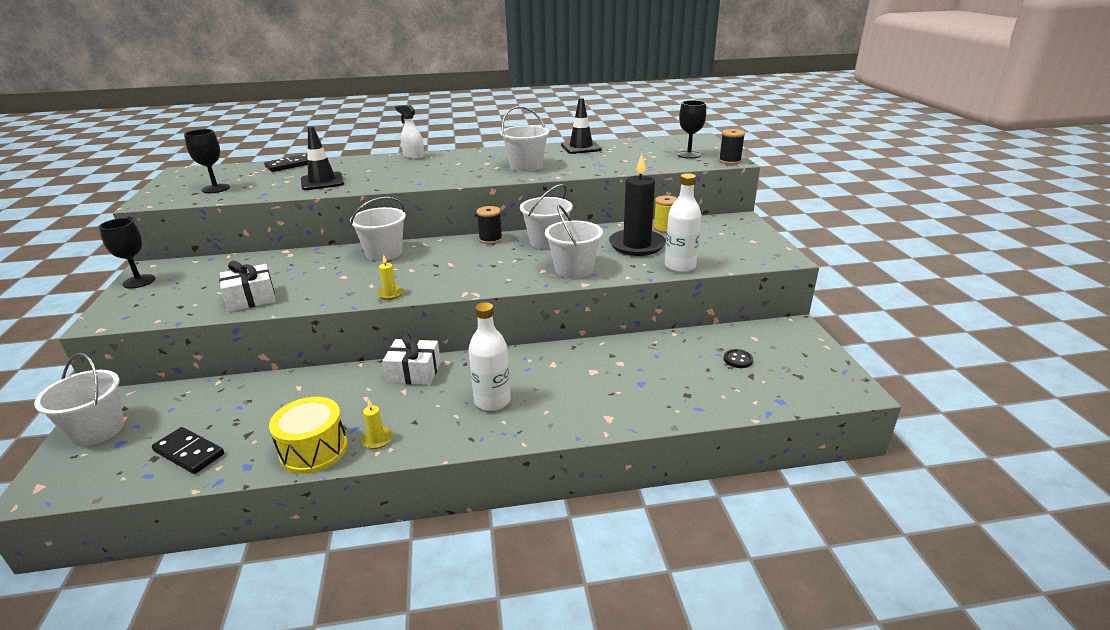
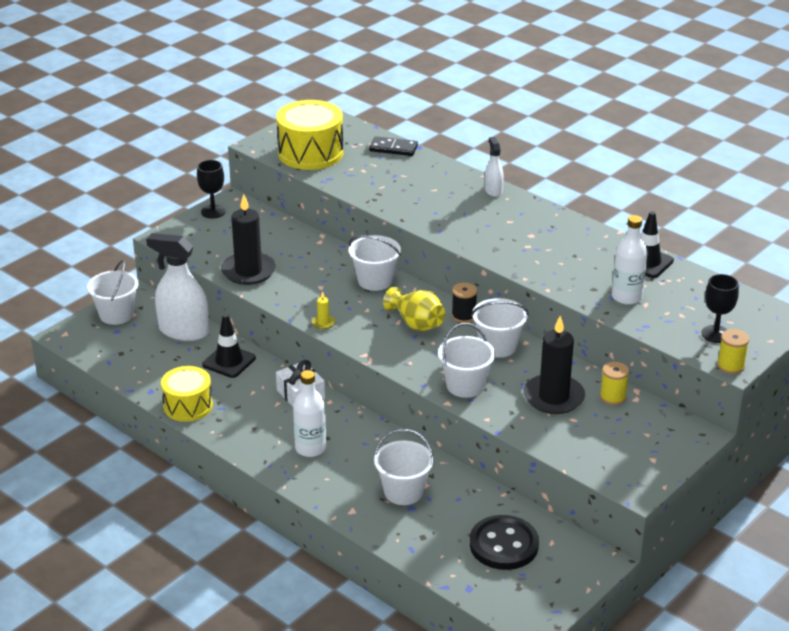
camera: 50 degrees right, 5 degrees up
black domino [152,427,224,474] -> none
black goblet [184,129,230,193] -> yellow drum [276,100,344,170]
white gift [219,261,276,312] -> black candle [221,194,276,285]
black traffic cone [301,126,344,190] -> black traffic cone moved to [202,314,256,378]
yellow candle [361,399,393,449] -> none
white bucket [500,106,549,172] -> white bucket moved to [374,429,434,505]
white bottle [665,173,701,273] -> white bottle moved to [612,215,648,305]
black spool [719,129,745,165] -> yellow spool [717,329,749,374]
black button [724,349,753,368] -> black button [470,515,539,570], size x2.43
none -> white spray bottle [146,233,209,341]
none -> yellow vase [383,287,445,331]

